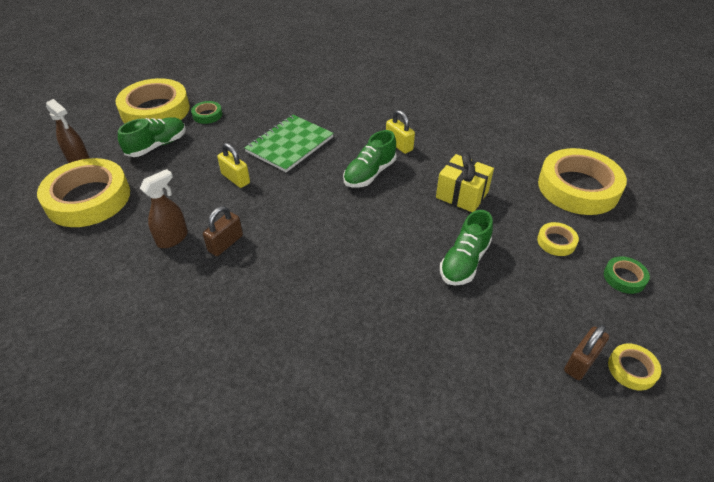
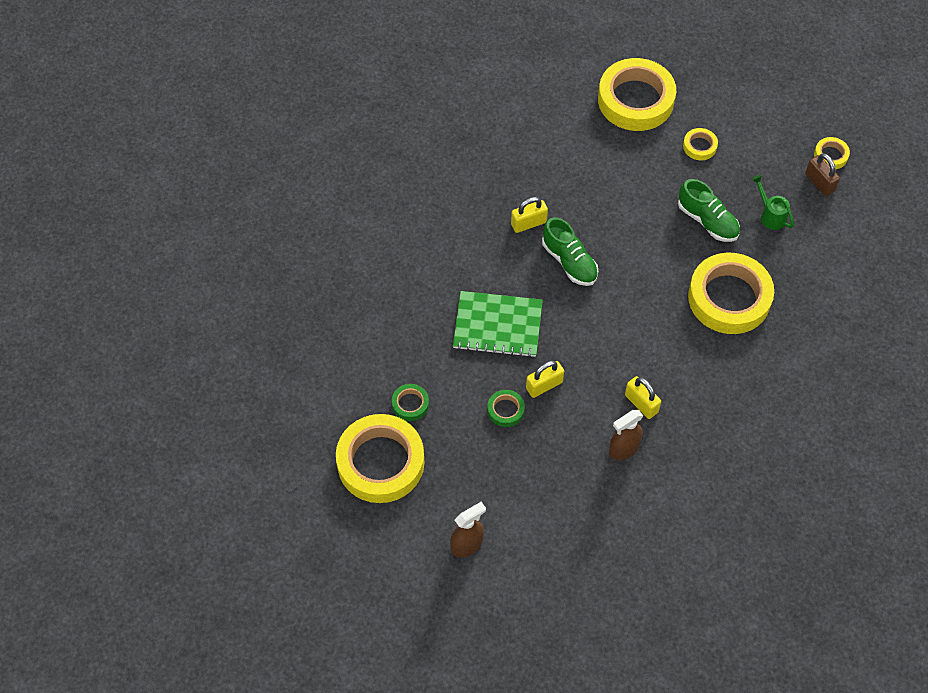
camera: 75 degrees left, 15 degrees up
yellow tape [37,158,130,227] -> yellow tape moved to [688,253,774,334]
green shoe [118,117,186,157] -> none
brown spray bottle [140,169,188,248] -> brown spray bottle turned 90 degrees counterclockwise [609,410,643,460]
brown padlock [203,206,243,256] -> yellow padlock [625,376,661,419]
green notebook [244,115,334,172] -> green notebook turned 45 degrees counterclockwise [453,291,543,358]
yellow gift [436,152,494,212] -> none
green tape [604,256,650,294] -> green tape moved to [487,390,525,427]
none -> green watering can [751,175,794,230]

